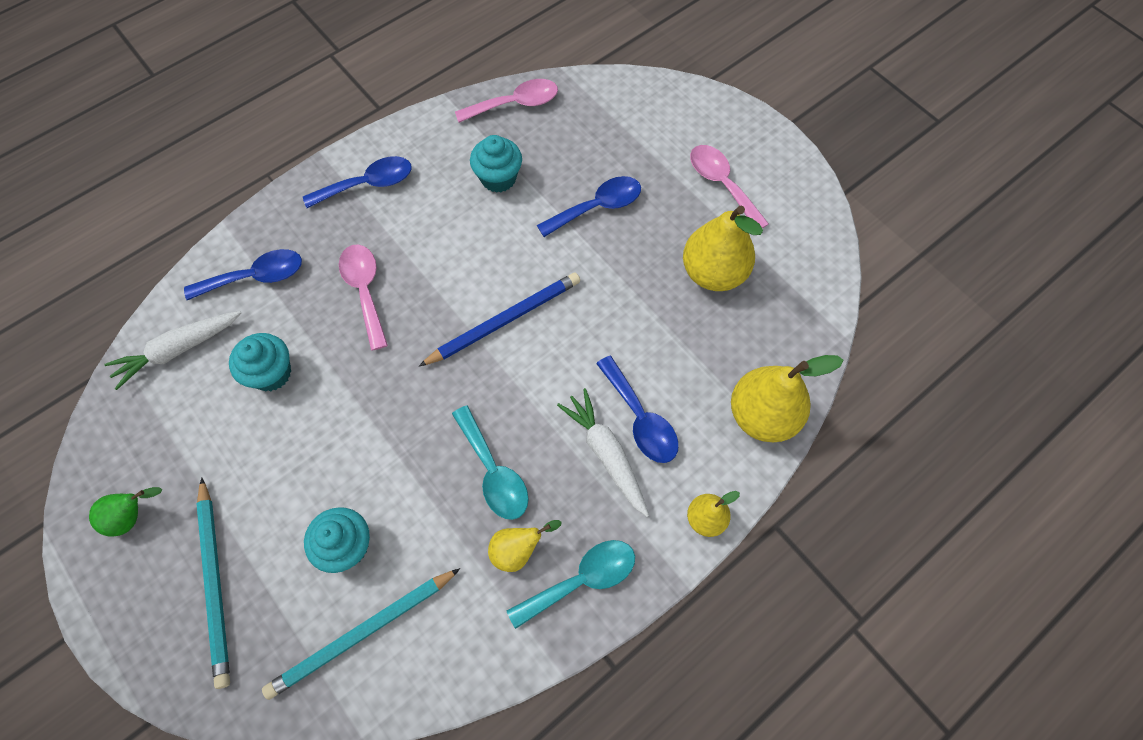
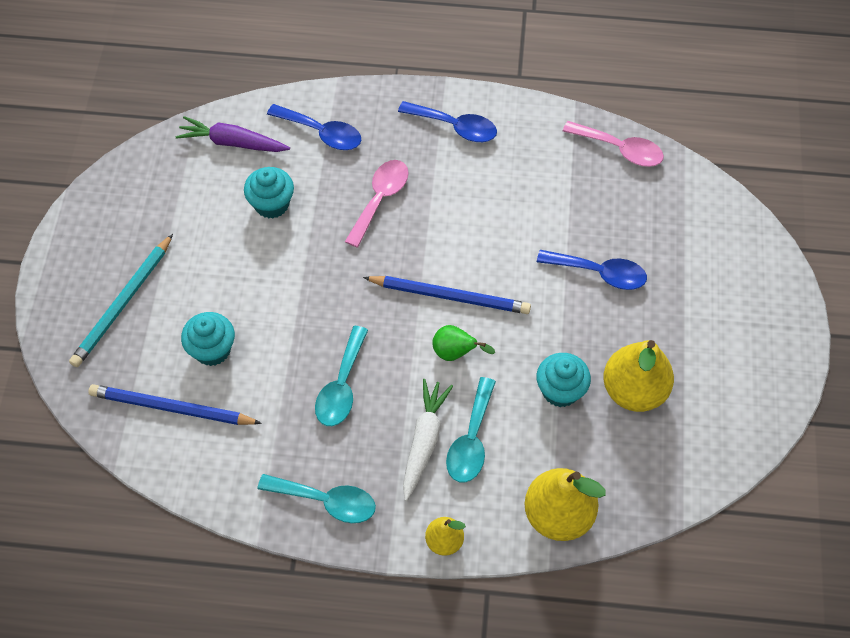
camera: 45 degrees right, 5 degrees down
green pear [89,487,162,537] -> green pear moved to [432,325,495,361]
white carrot [104,311,241,390] -> purple carrot [175,116,290,152]
turquoise pencil [262,568,460,700] -> blue pencil [88,384,262,425]
turquoise cupcake [470,135,522,193] -> turquoise cupcake moved to [536,353,591,407]
yellow pear [488,520,562,572] -> none
blue spoon [596,356,679,463] -> turquoise spoon [446,377,496,483]
pink spoon [690,145,769,229] -> none

